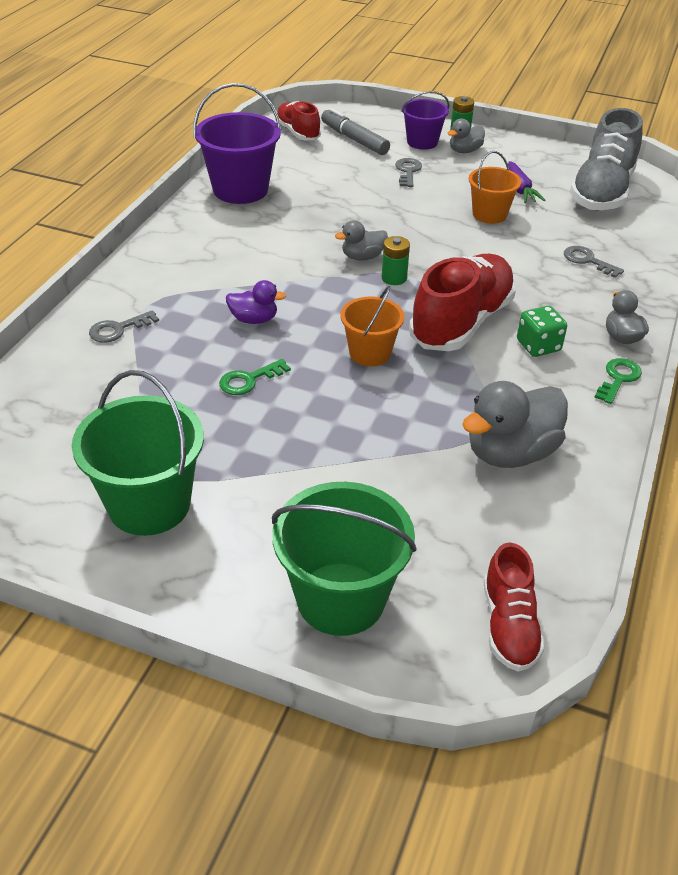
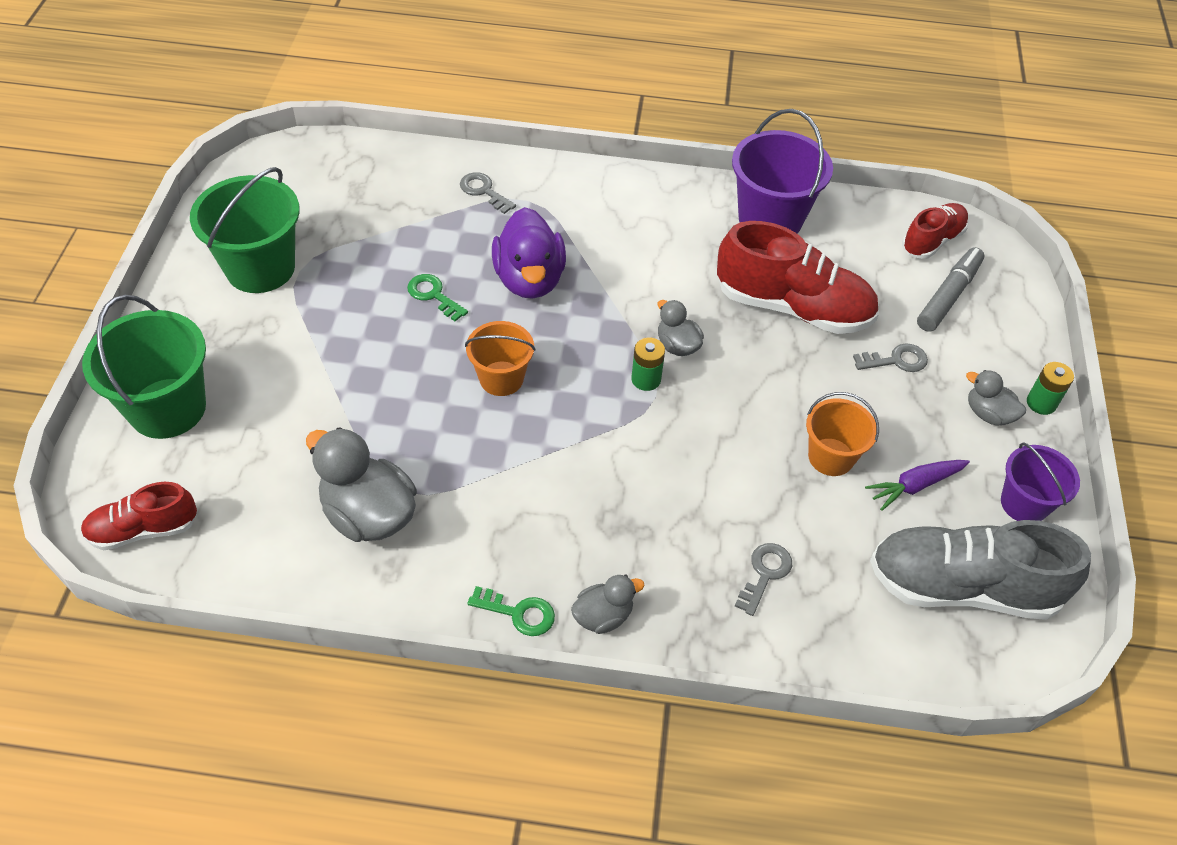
camera: 75 degrees right, 10 degrees up
purple duck [226,280,286,324] -> purple duck [492,207,566,299], size x1.84
purple bucket [402,91,449,150] -> purple bucket moved to [1001,442,1080,521]
red shoe [409,254,516,351] -> red shoe moved to [717,221,879,334]
green dice [517,306,567,357] -> none

